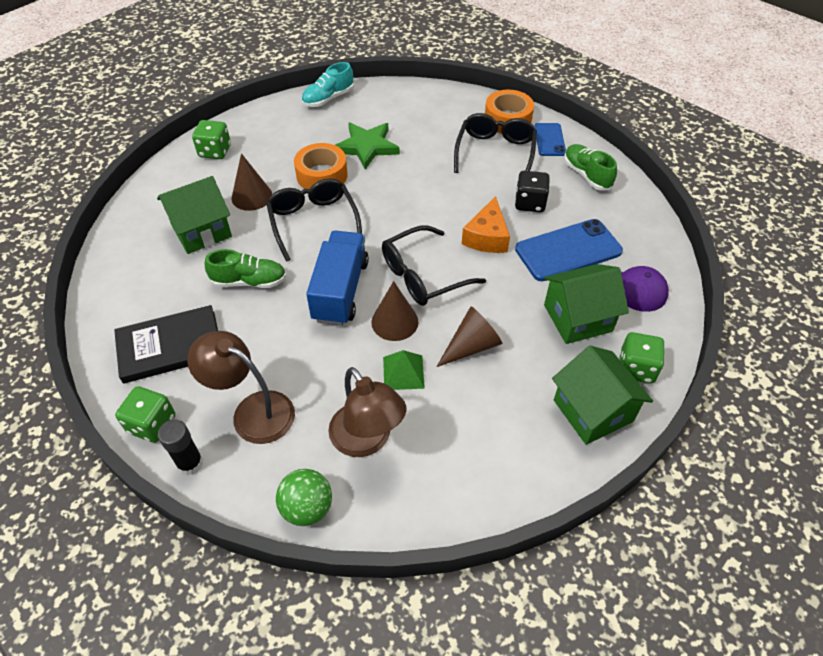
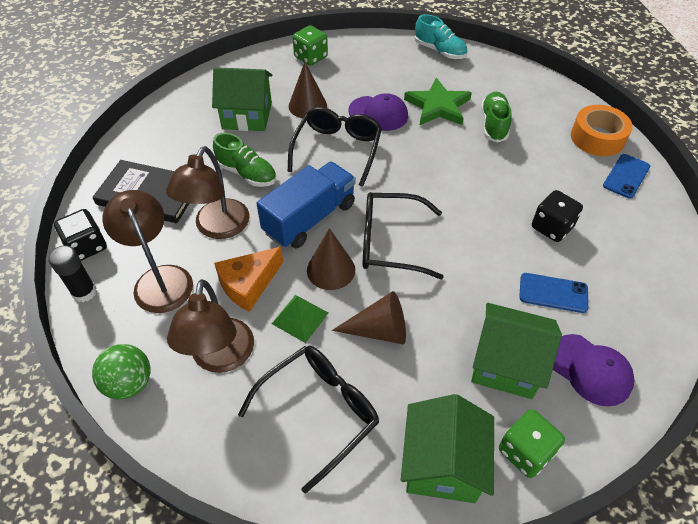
camera: 35 degrees right, 0 degrees up
green dice [115,386,175,443] -> black dice [54,209,107,261]
orange tape [294,143,348,189] -> purple cap [349,93,408,131]
turquoise shoe [301,62,354,107] -> turquoise shoe turned 135 degrees counterclockwise [414,14,467,59]
black glasses [454,113,537,173] -> black glasses moved to [238,346,379,494]
orange cheese [462,196,510,253] -> orange cheese moved to [214,247,283,312]
blue phone [515,219,623,281] -> blue phone [519,273,588,313], size x0.58
green shoe [564,144,617,190] -> green shoe moved to [481,92,512,143]
none -> brown lamp [166,146,249,239]

